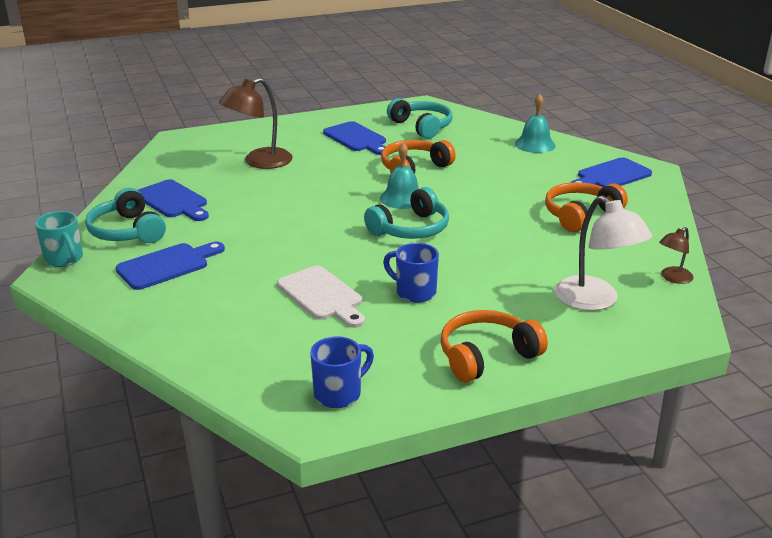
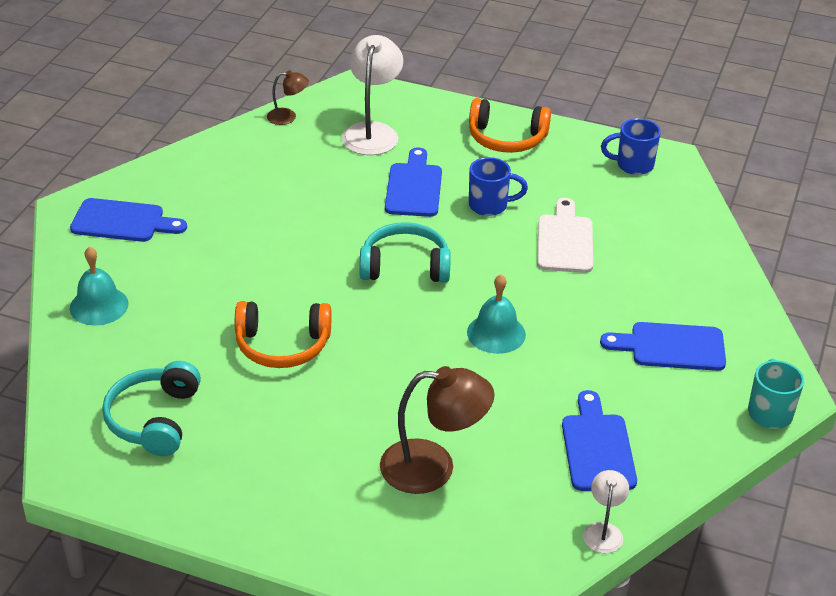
camera: 140 degrees left, 10 degrees up
turquoise headphones [85,188,166,243] -> none
blue cutting board [323,121,386,155] -> blue cutting board moved to [385,147,442,217]
turquoise bell [380,143,419,209] -> turquoise bell moved to [467,274,526,354]
blue mug [383,243,439,303] -> blue mug turned 75 degrees counterclockwise [469,157,528,216]
orange headphones [545,182,628,232] -> none
none -> white lamp [583,470,629,554]

